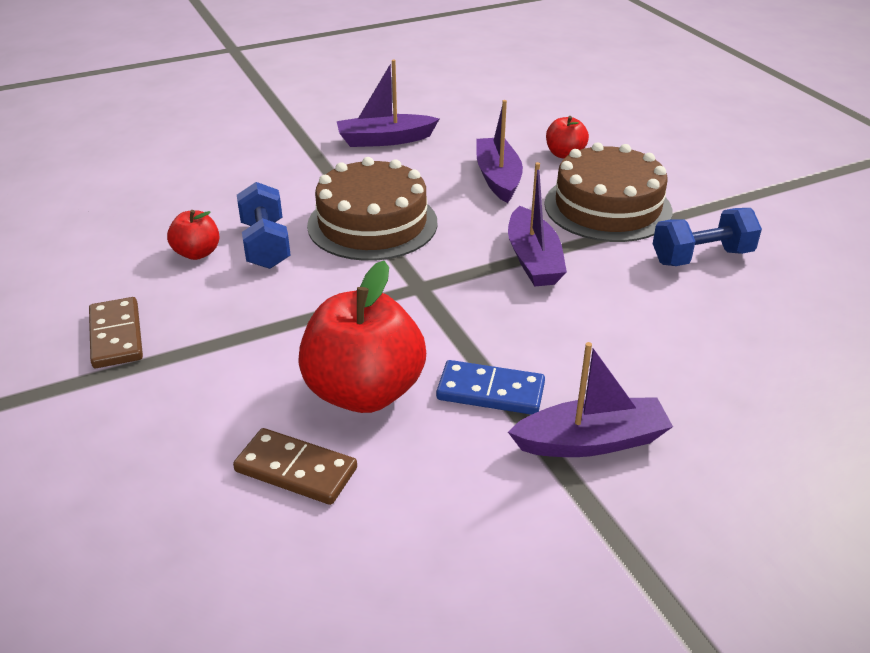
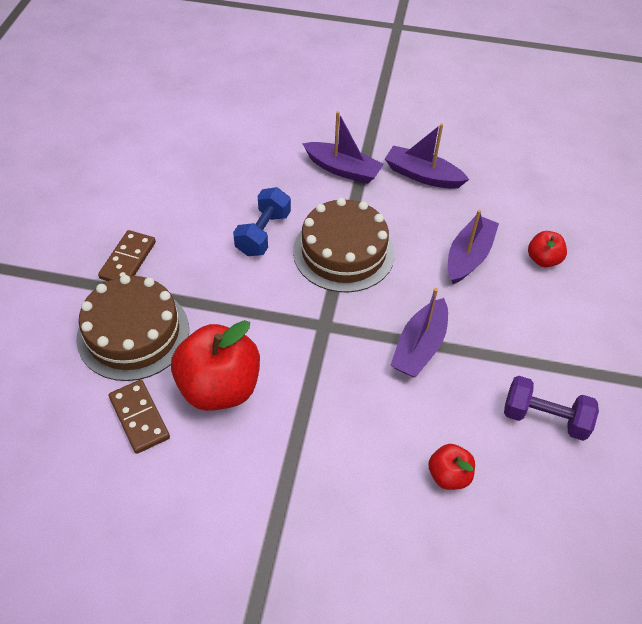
camera: 35 degrees right, 15 degrees up
red apple [167,210,219,260] -> red apple moved to [428,444,475,490]
blue domino [436,360,545,415] -> none
purple boat [508,342,673,457] -> purple boat moved to [302,111,384,184]
brown cake [544,142,672,242] -> brown cake moved to [76,275,189,381]
blue dumbbell [653,208,762,266] -> purple dumbbell [504,376,599,441]

